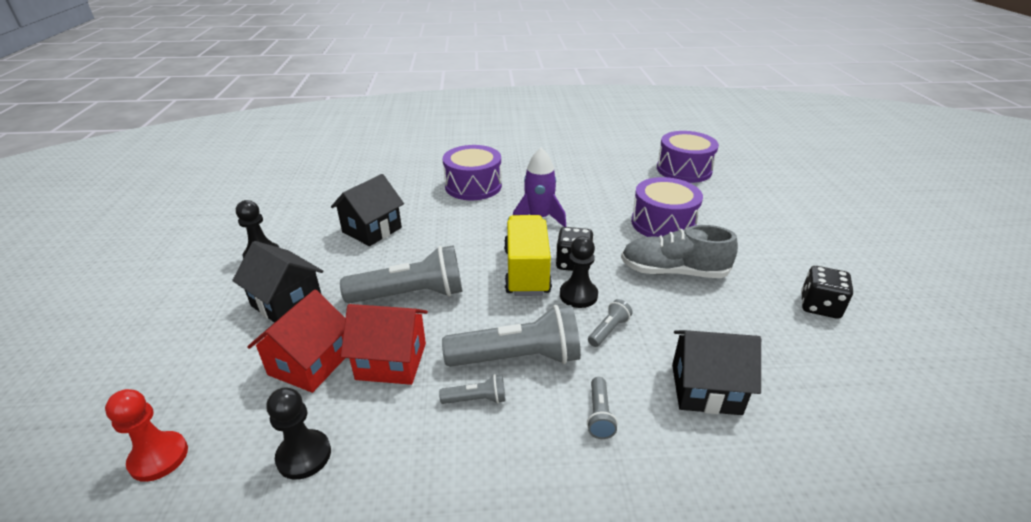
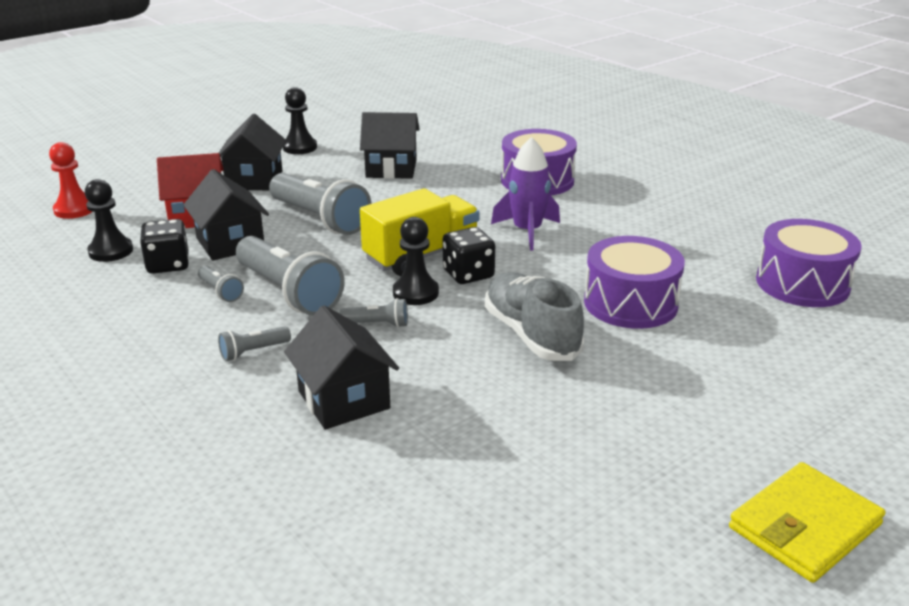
camera: 55 degrees right, 5 degrees down
red house [341,304,428,385] -> black house [183,169,269,260]
black dice [801,266,853,319] -> black dice moved to [140,219,189,274]
none -> yellow wallet [729,462,886,583]

